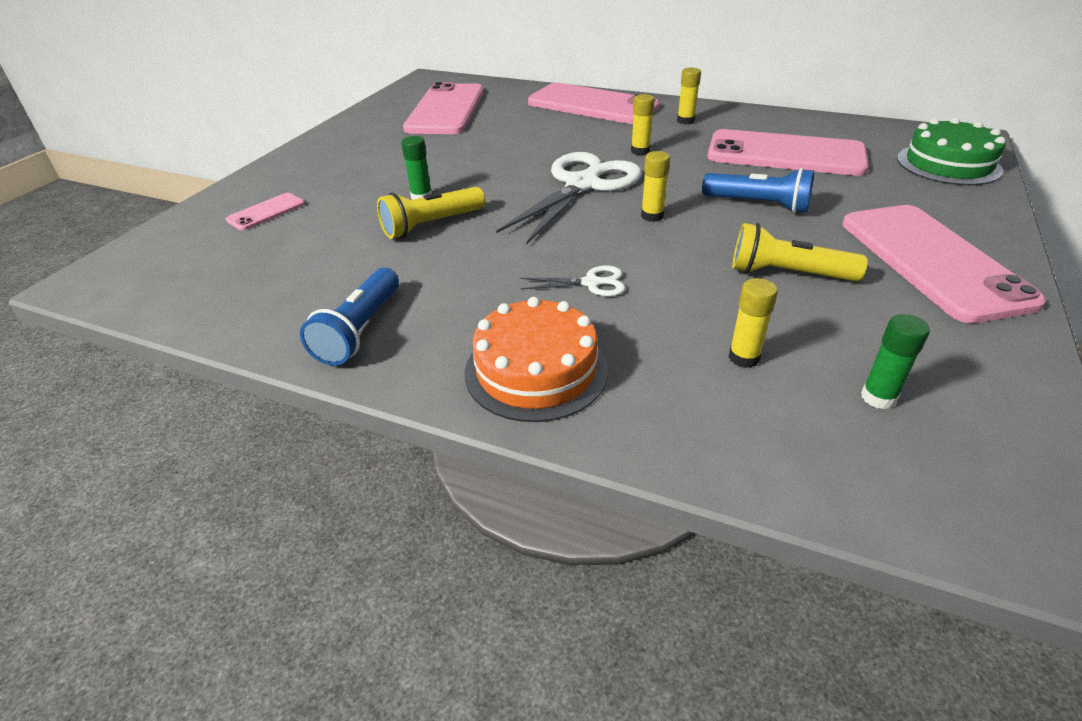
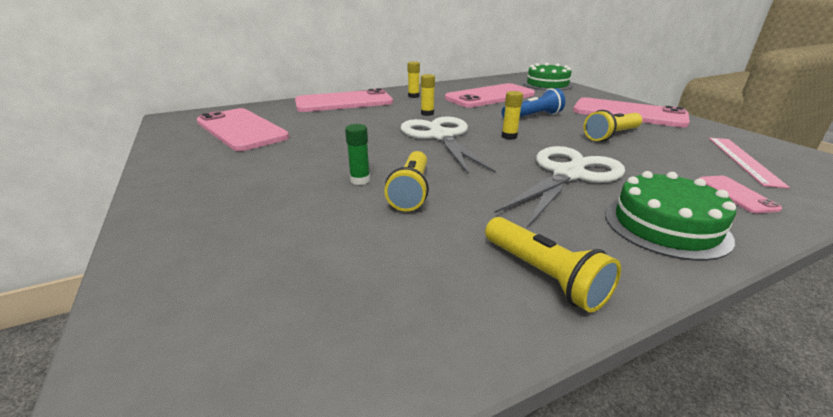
camera: 50 degrees left, 10 degrees down
pink phone [226,193,305,230] -> pink phone moved to [699,176,782,213]
blue flashlight [300,268,399,366] -> yellow flashlight [485,217,621,313]
orange cake [465,297,608,422] -> green cake [605,171,736,261]
white scissors [520,266,625,297] -> white scissors [494,146,625,228], size x2.28
yellow glue stick [729,278,778,368] -> none
green glue stick [861,314,930,409] -> pink ruler [709,138,790,188]

